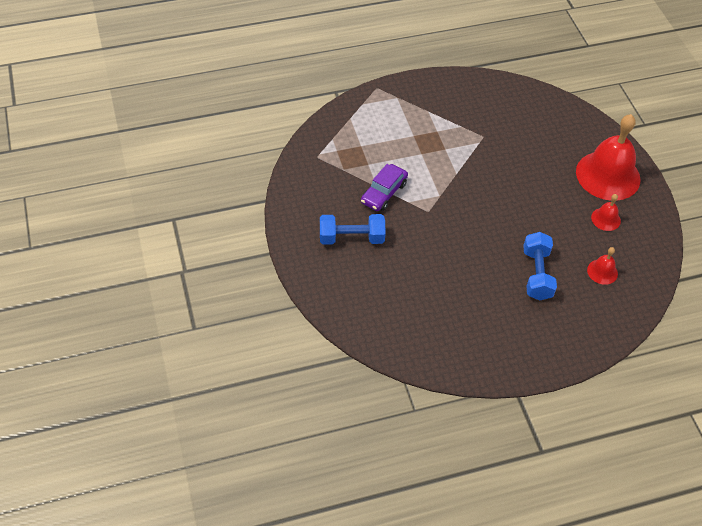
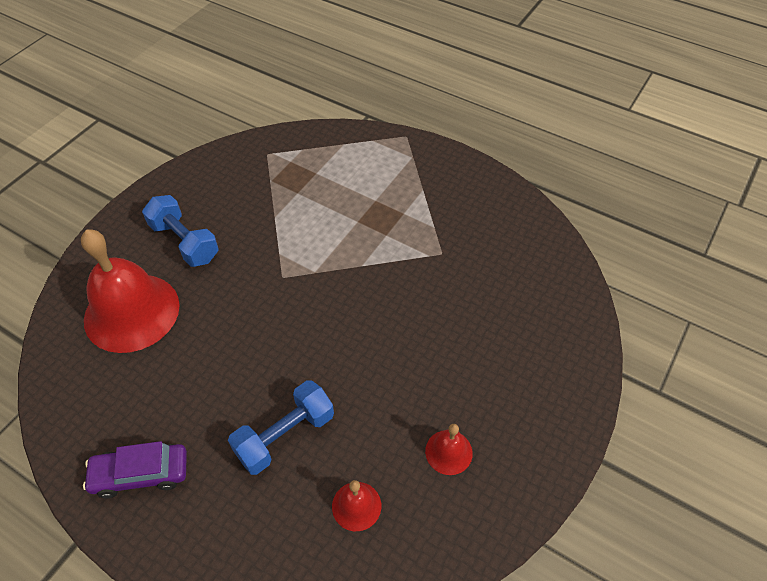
camera: 50 degrees right, 0 degrees up
purple car [361,164,408,211] -> purple car moved to [83,441,187,499]
red bell [576,114,641,201] -> red bell moved to [81,229,180,353]

